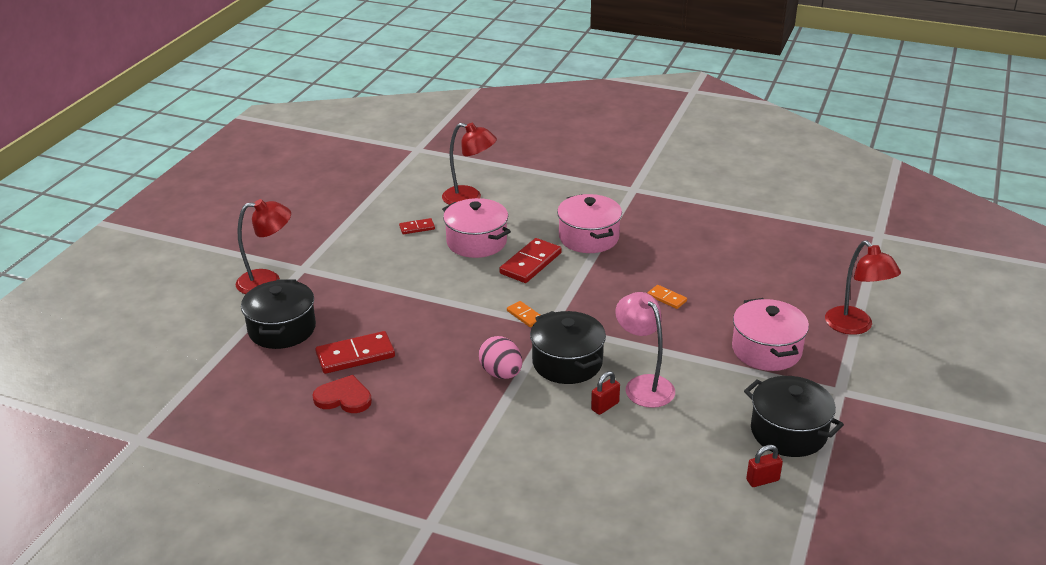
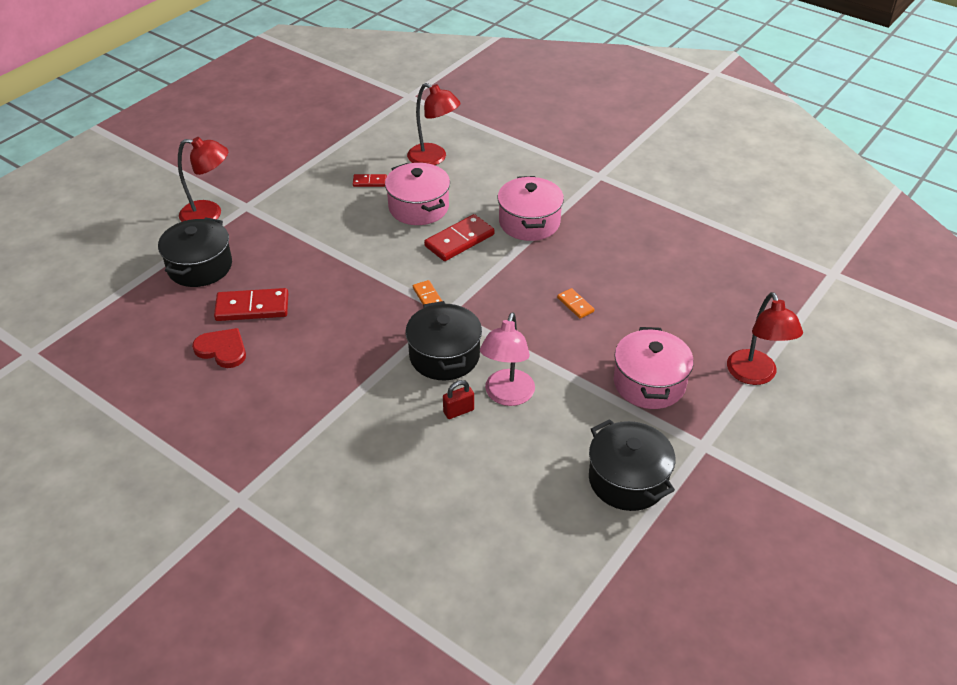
camera: 15 degrees right, 10 degrees up
pink egg [479,336,522,379] -> none
pink lamp [615,292,675,408] -> pink lamp turned 150 degrees counterclockwise [480,313,535,406]
red padlock [746,445,783,487] -> none

